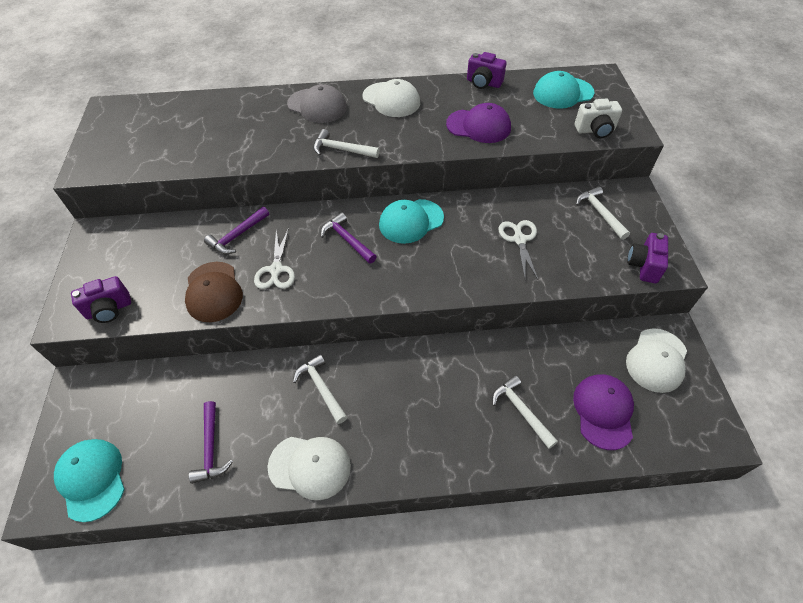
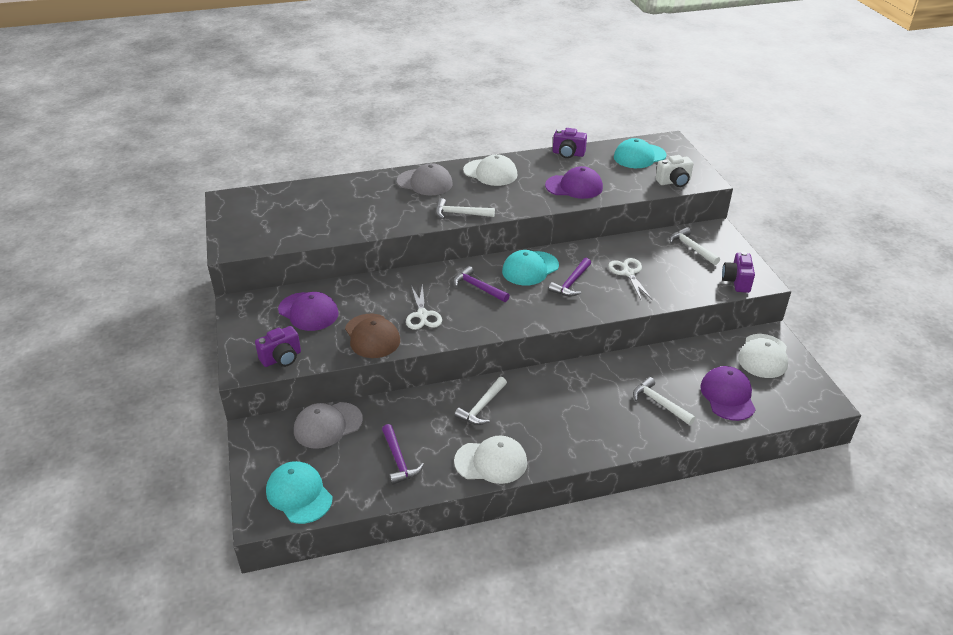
camera: 10 degrees left, 15 degrees down
purple hammer [204,207,269,254] -> purple hammer moved to [548,258,591,297]
white hammer [293,354,347,424] -> white hammer turned 105 degrees counterclockwise [454,377,507,425]
none -> purple cap [278,292,339,331]
none -> grey cap [294,402,363,449]

